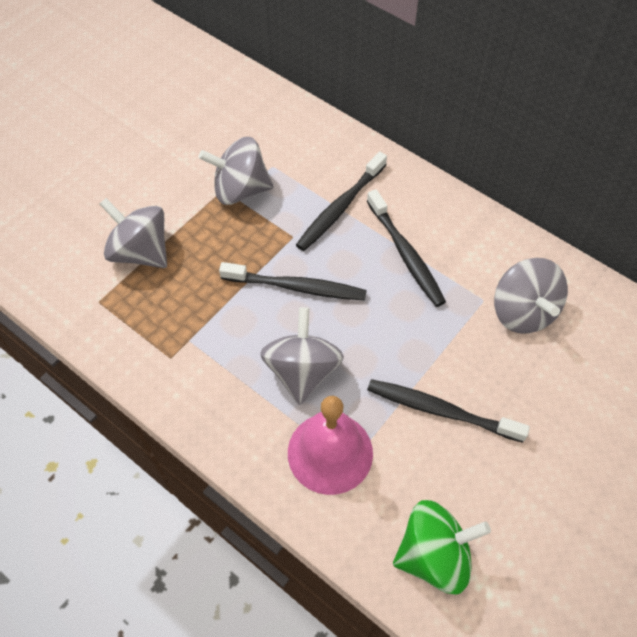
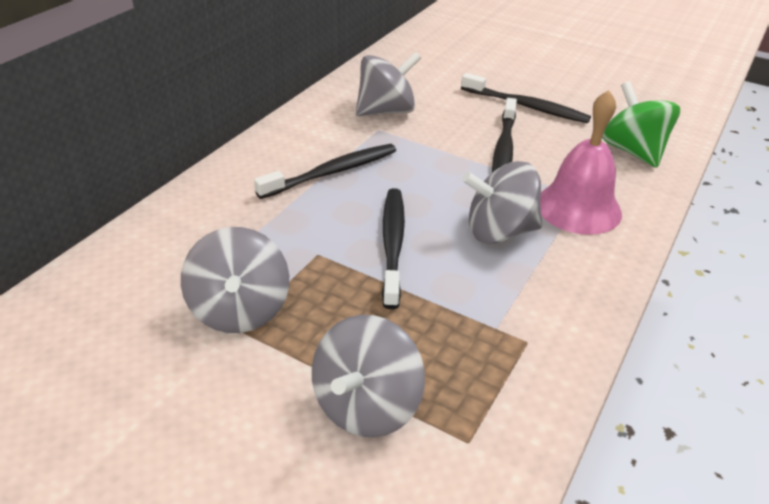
camera: 100 degrees left, 20 degrees down
black toothbrush [296,151,387,251] -> black toothbrush moved to [461,73,591,123]

